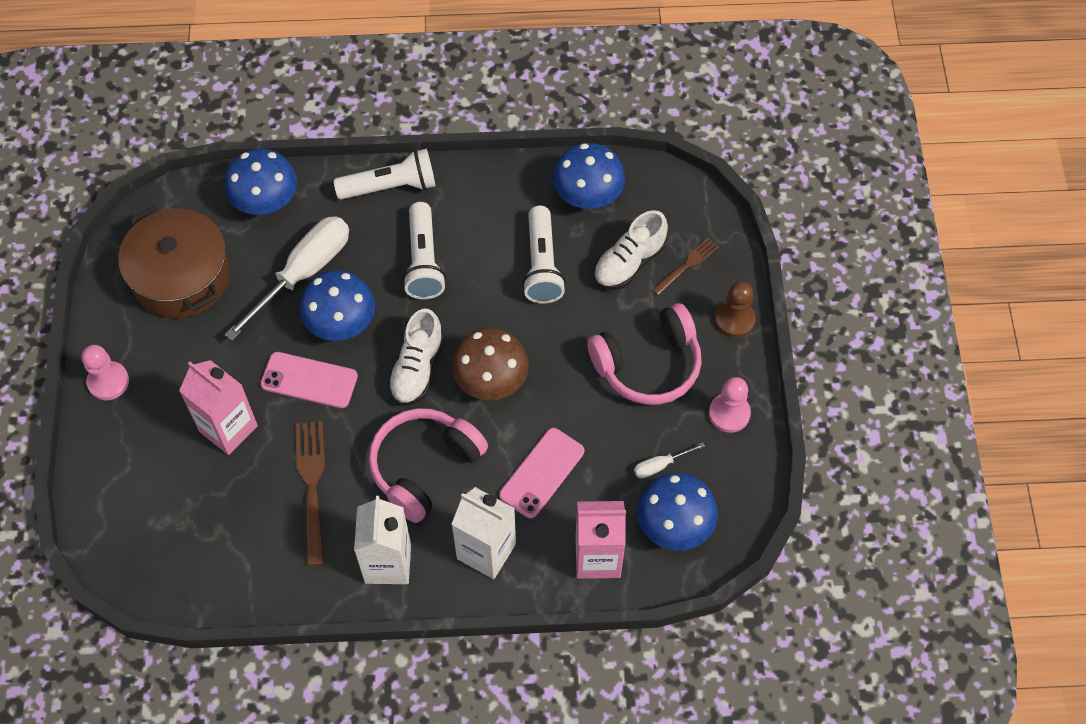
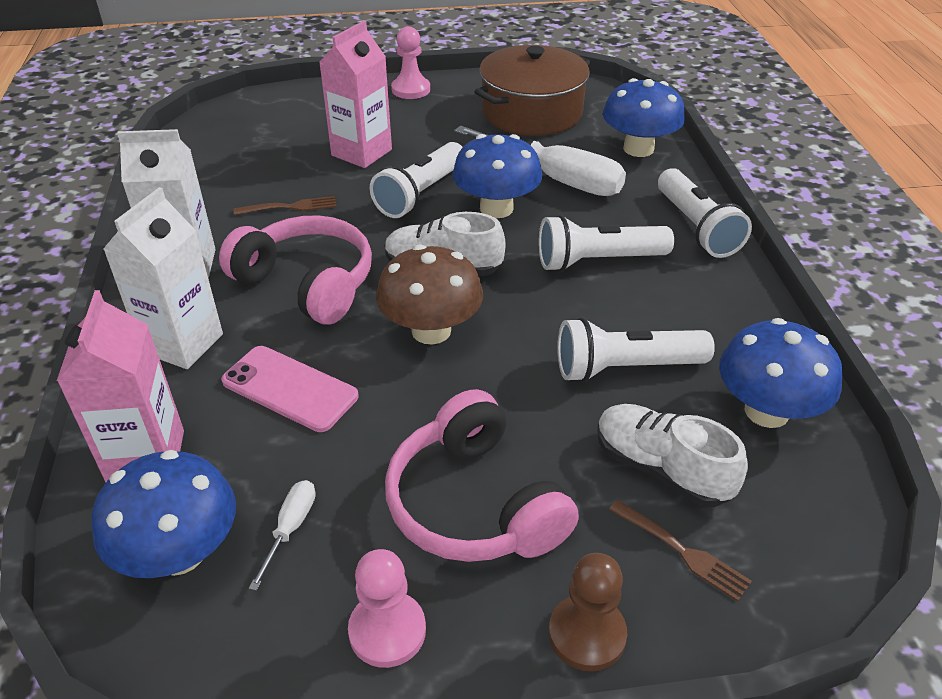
camera: 85 degrees right, 20 degrees down
pink phone [260,352,358,408] -> white flashlight [370,142,463,218]
brown fork [295,421,325,566] -> brown fork [234,196,337,215], size x0.59
white screwdriver [634,443,705,478] -> white screwdriver turned 45 degrees clockwise [249,480,316,591]

